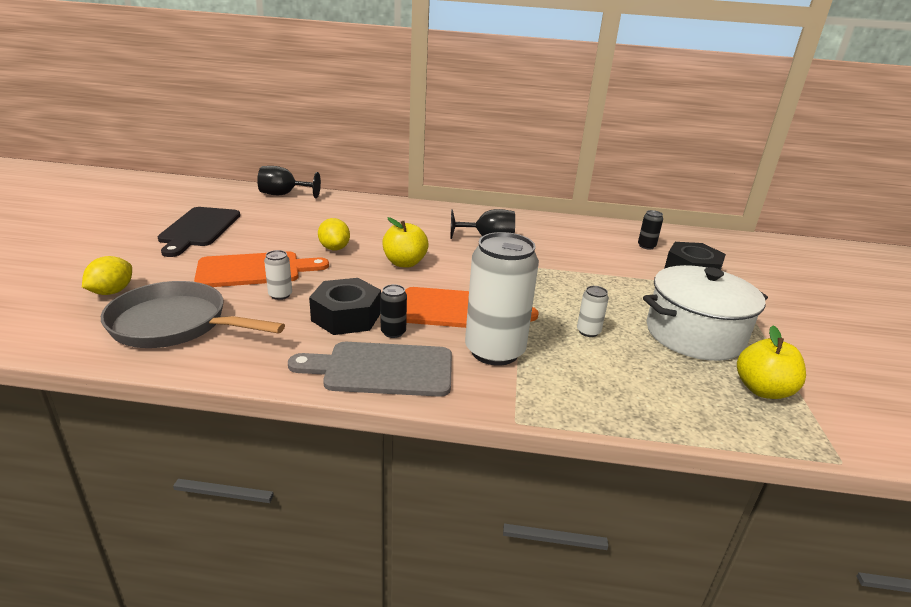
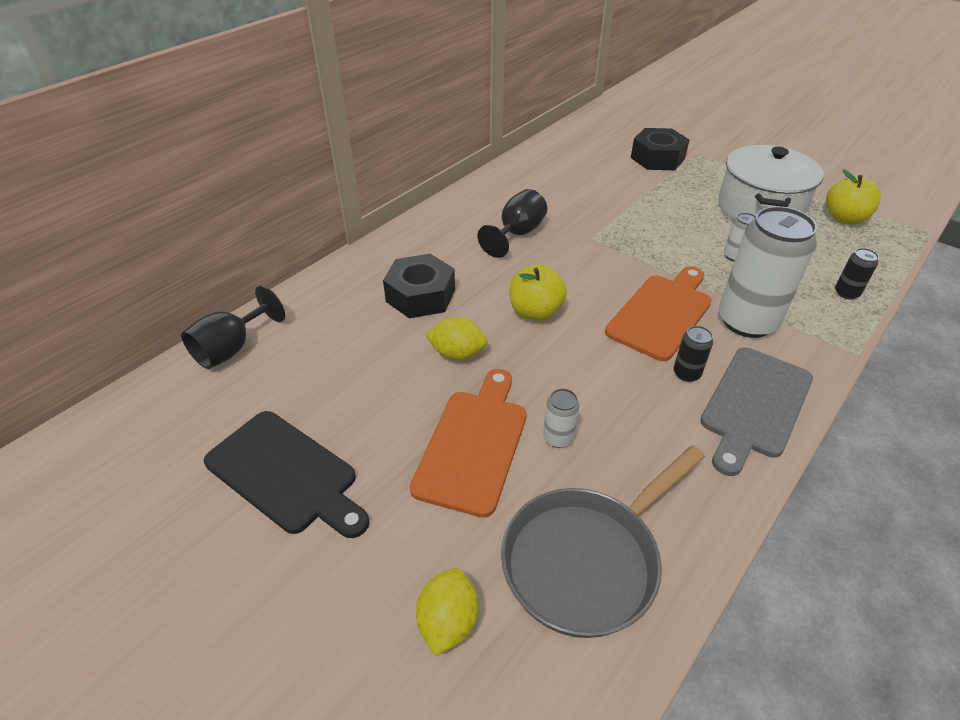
camera: 55 degrees left, 15 degrees up
yellow lemon [82,256,132,295] -> yellow lemon turned 45 degrees clockwise [416,568,479,656]
black nut [309,278,381,335] -> black nut moved to [383,254,455,318]
black can [638,210,663,250] -> black can moved to [835,248,879,300]

